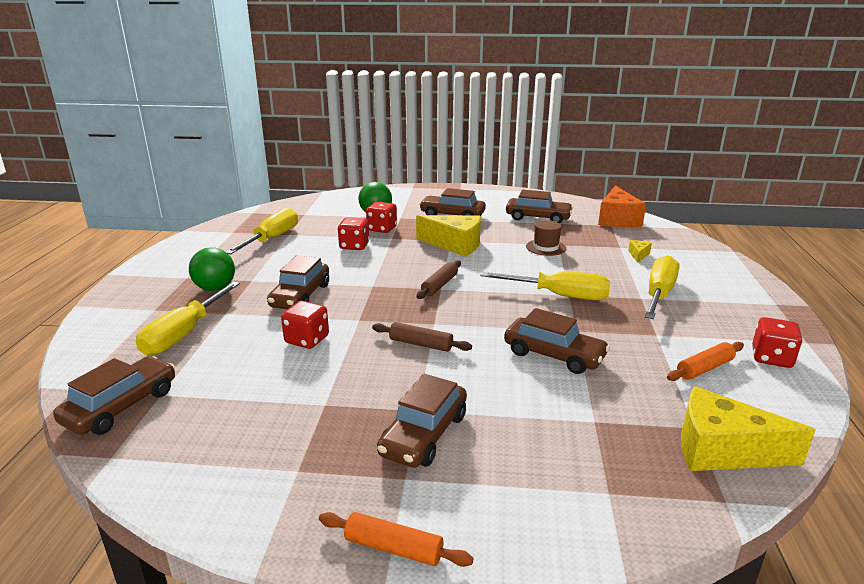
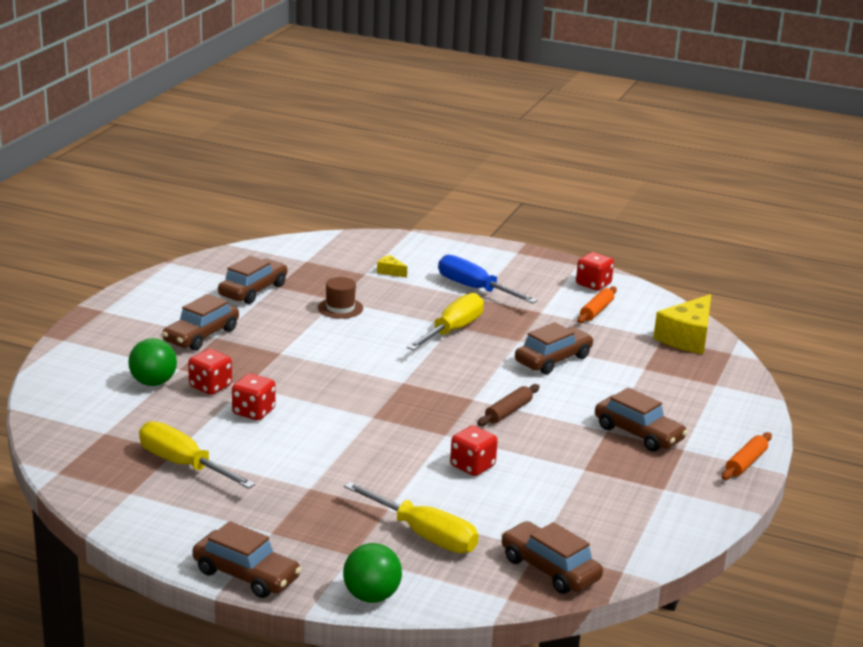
camera: 75 degrees left, 0 degrees up
green ball [189,247,235,291] -> green ball moved to [343,543,402,603]
brown car [267,255,329,309] -> brown car moved to [192,521,301,598]
yellow cheese [416,215,481,257] -> none
brown rolling pin [416,260,461,299] -> none
orange cheese [598,185,646,227] -> none
yellow screwdriver [644,255,680,319] -> blue screwdriver [438,254,538,303]
orange rolling pin [667,342,744,381] -> orange rolling pin turned 45 degrees clockwise [577,286,617,323]

